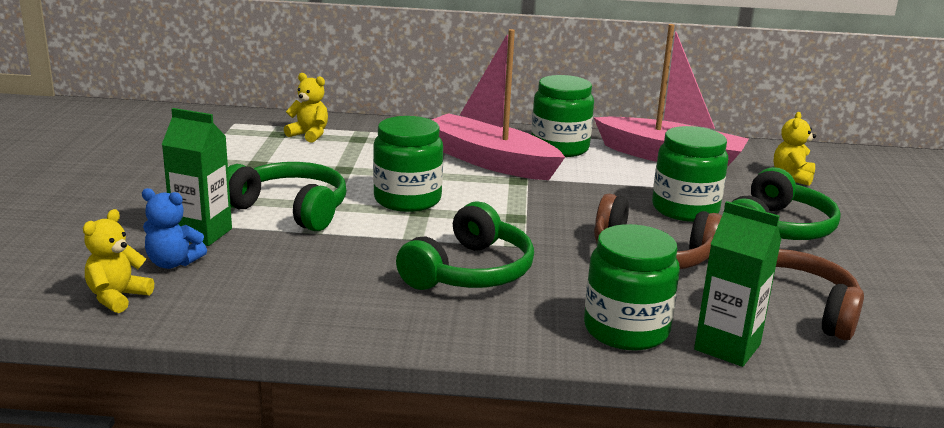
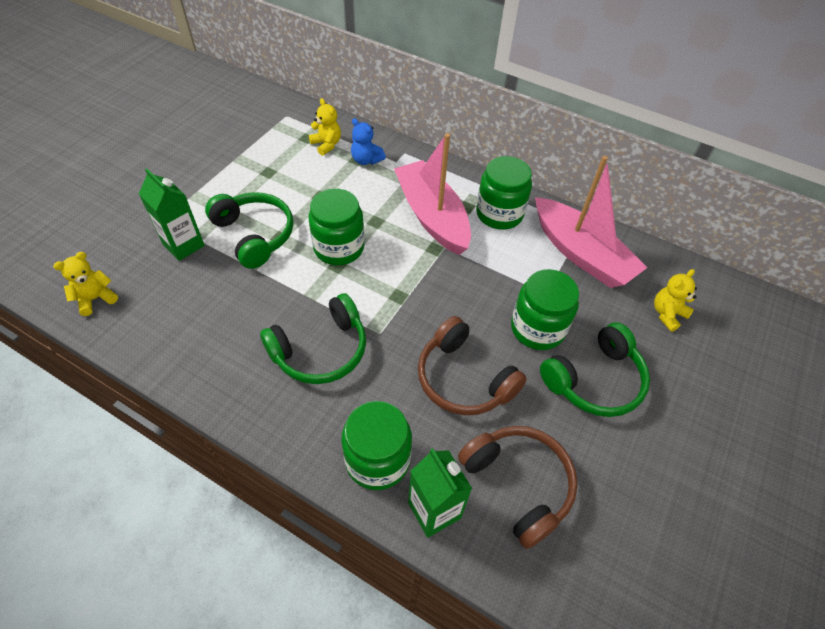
camera: 25 degrees right, 30 degrees up
blue teddy bear [142,188,207,269] -> blue teddy bear moved to [351,118,386,165]

